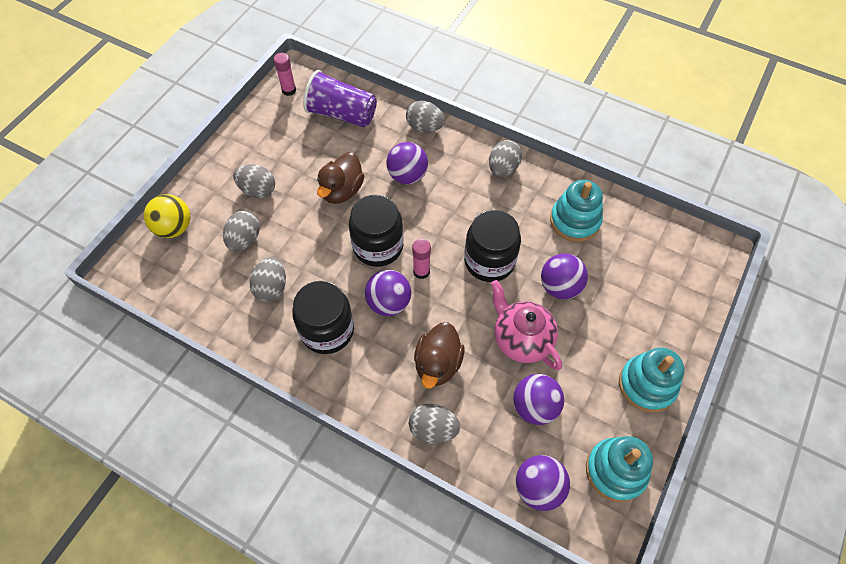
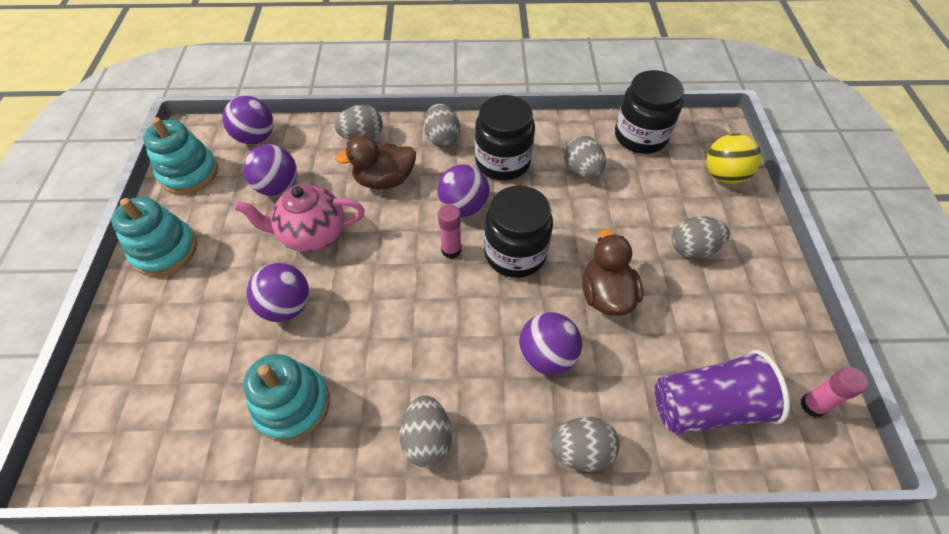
camera: 150 degrees right, 5 degrees down
grey egg [223,211,260,251] -> grey egg moved to [424,104,460,148]
brown duck [414,322,464,389] -> brown duck turned 90 degrees counterclockwise [335,135,416,189]
black jar [464,210,521,282] -> black jar moved to [615,70,684,154]
pink teapot [491,280,562,370] -> pink teapot turned 150 degrees clockwise [234,184,365,252]

